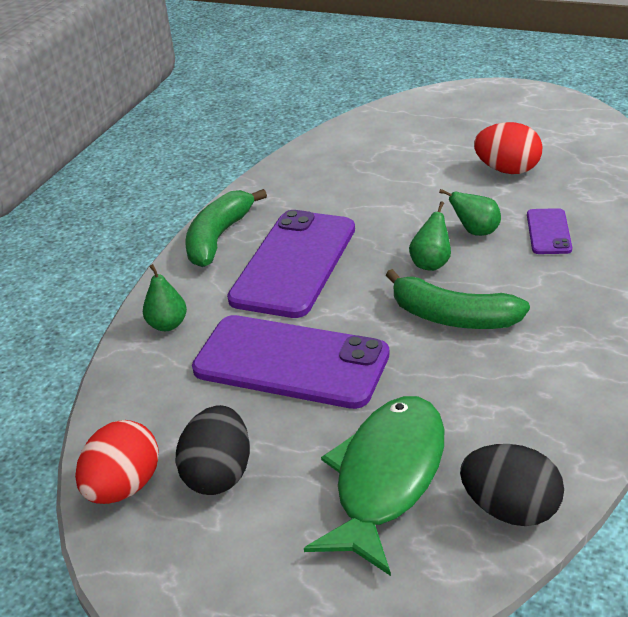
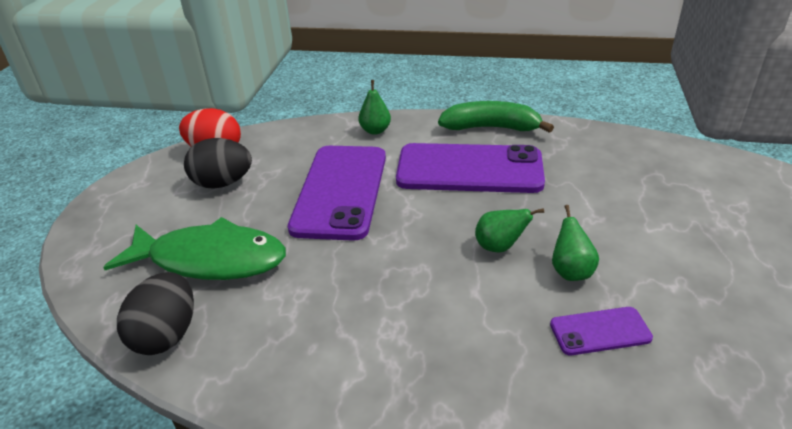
camera: 75 degrees right, 0 degrees up
green banana [386,269,530,329] -> none
red egg [474,122,543,174] -> none

